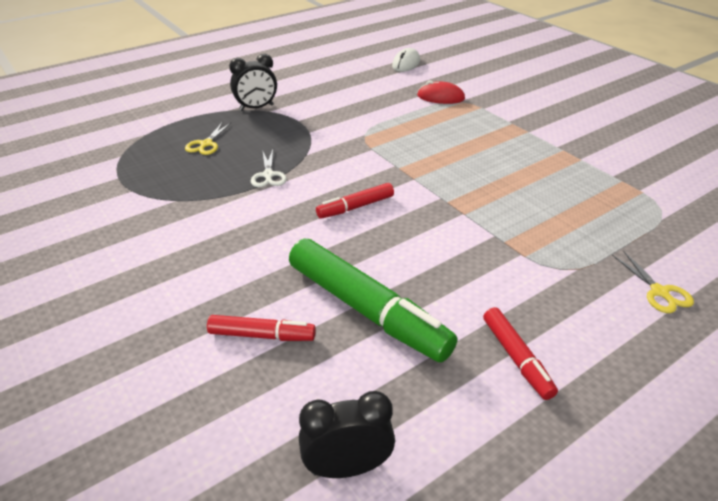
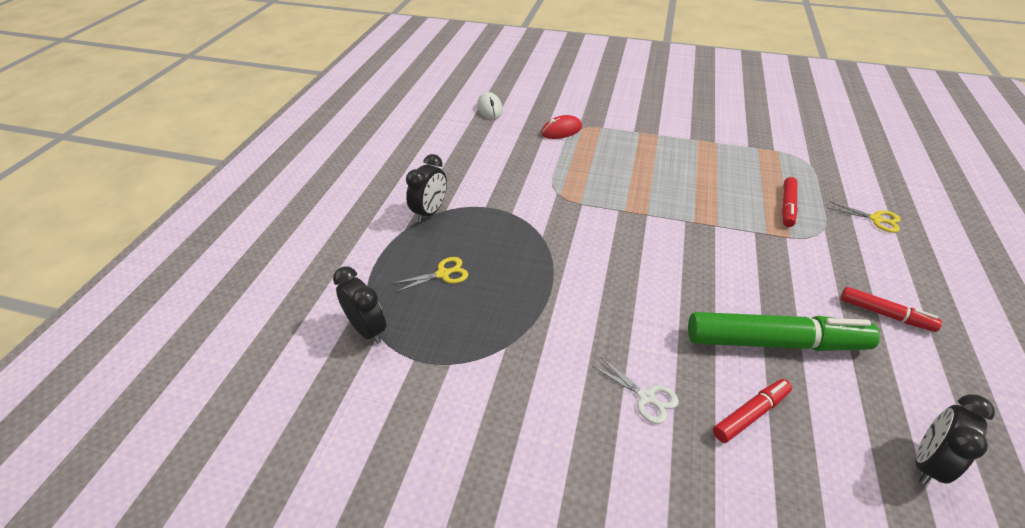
camera: 40 degrees left, 5 degrees up
yellow scissors [185,123,231,155] -> yellow scissors turned 90 degrees counterclockwise [392,257,468,292]
white scissors [251,150,287,187] -> white scissors moved to [592,357,679,424]
red marker [316,183,394,219] -> red marker moved to [782,177,798,227]
none -> black clock [333,266,386,344]

